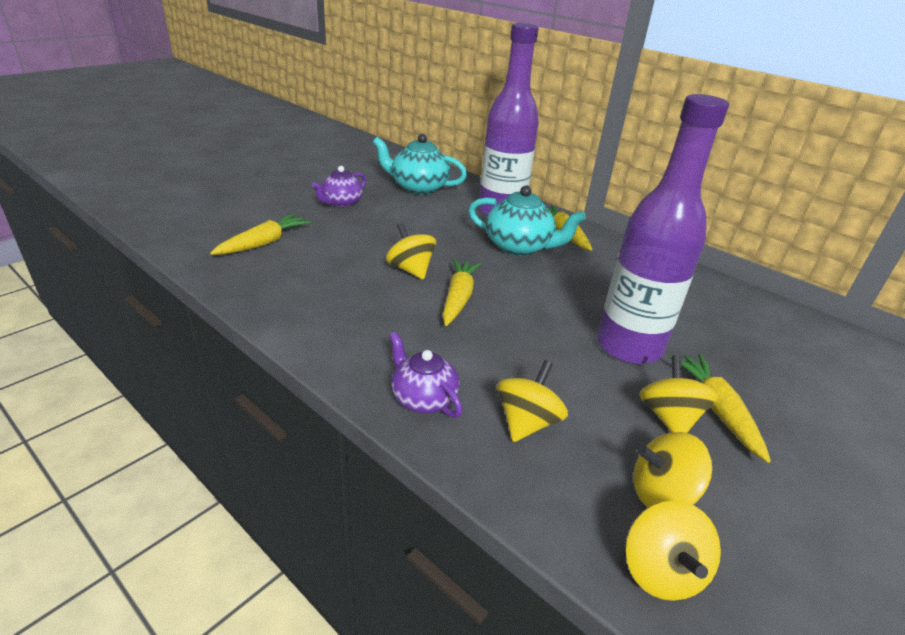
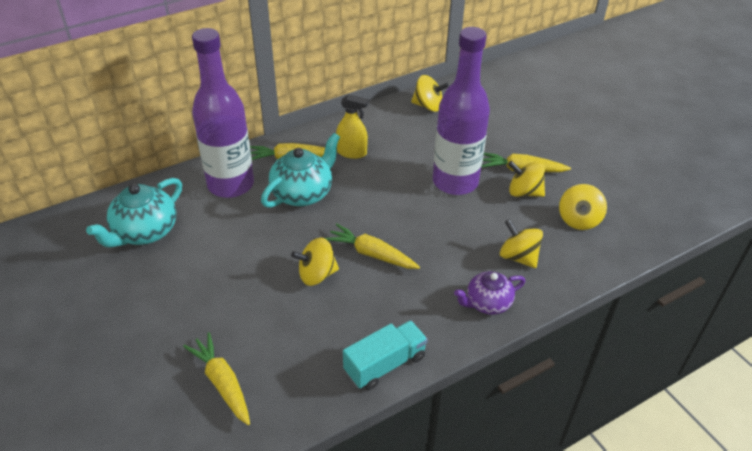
camera: 70 degrees left, 10 degrees up
purple teapot [312,166,366,208] -> none
yellow spinning top [626,500,721,601] -> yellow spinning top moved to [411,75,449,112]
none -> yellow spray bottle [336,94,369,159]
none -> turquoise truck [343,320,428,390]

